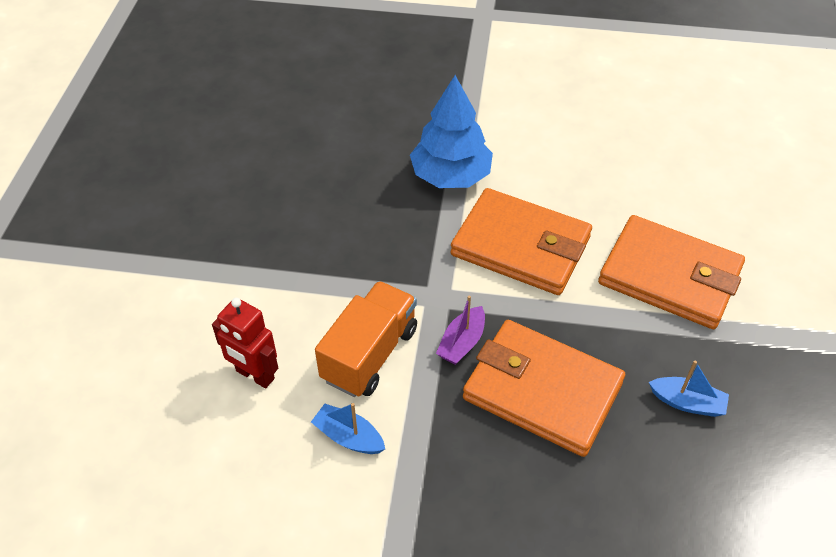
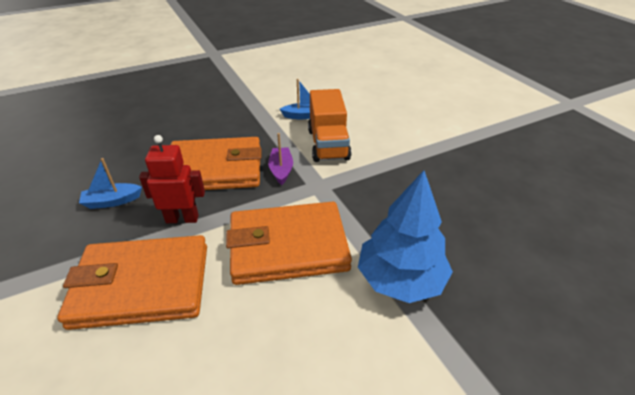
camera: 145 degrees right, 10 degrees down
red robot [212,298,278,388] -> red robot moved to [139,135,205,223]

